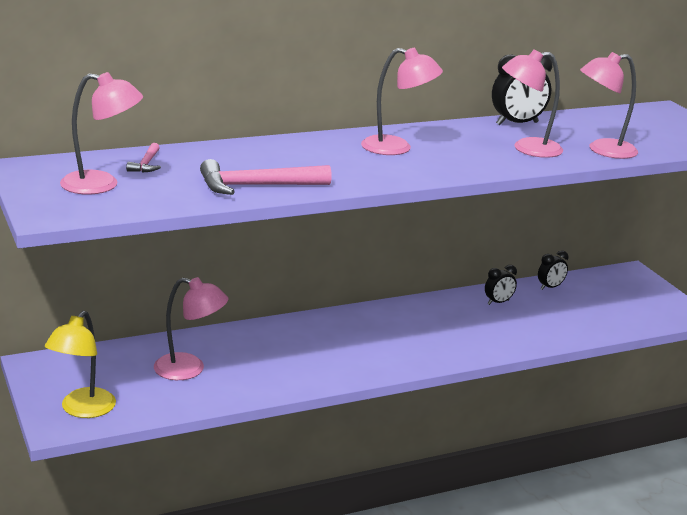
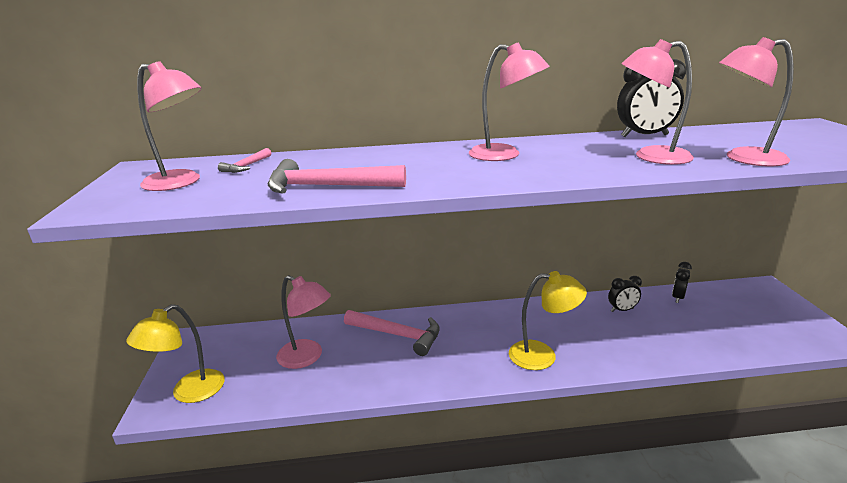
camera: 20 degrees right, 0 degrees up
black clock [538,250,569,290] -> black clock turned 135 degrees clockwise [672,262,692,303]
none -> pink hammer [344,310,440,356]
none -> yellow lamp [509,271,587,370]

